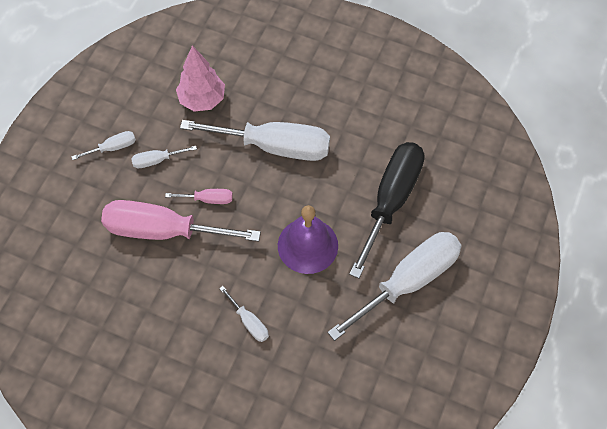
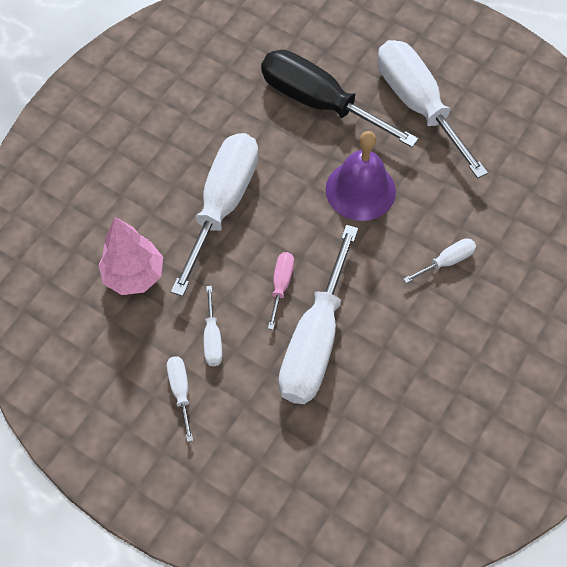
camera: 80 degrees left, 0 degrees up
pink screwdriver [101,200,261,242] -> white screwdriver [278,225,358,404]

